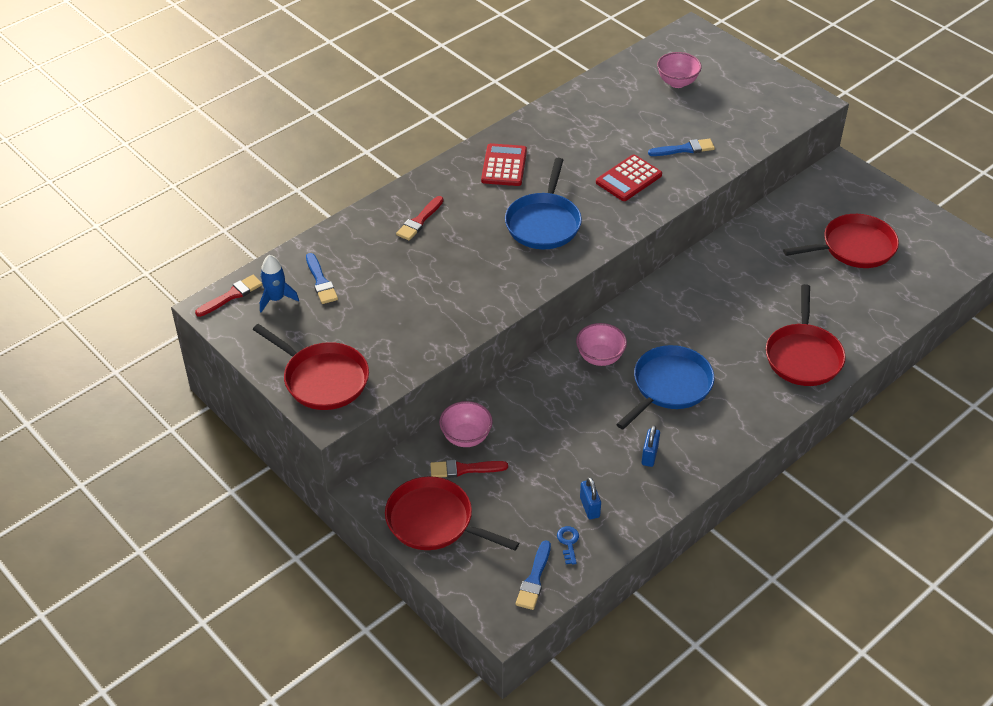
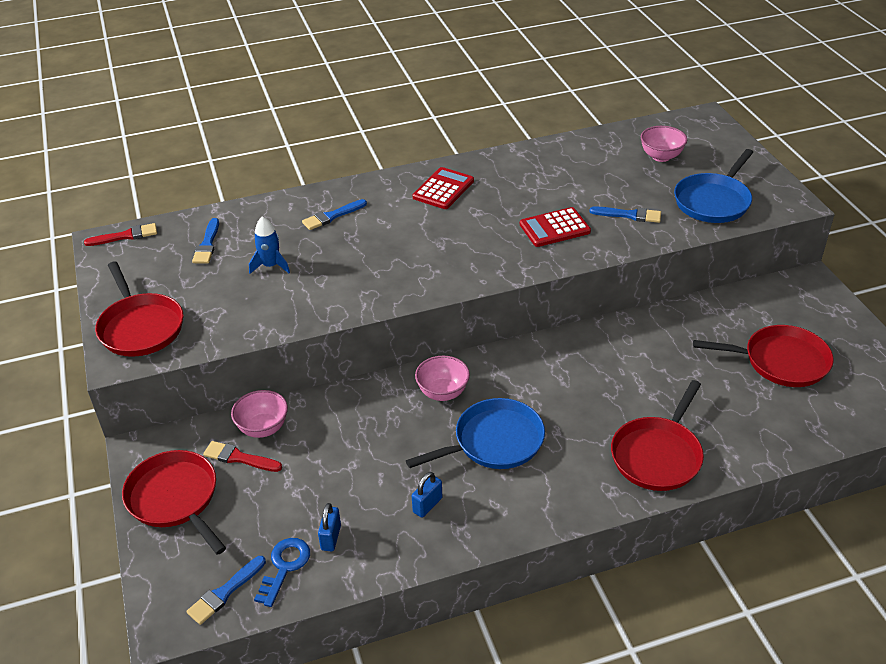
camera: 25 degrees right, 5 degrees down
blue rocket [260,255,299,312] -> blue rocket moved to [249,216,290,274]
red brush [396,196,444,240] -> blue brush [302,199,367,230]
blue pan [505,158,582,249] -> blue pan moved to [674,149,753,223]
blue key [557,526,579,564] -> blue key [254,538,310,607], size x1.58

